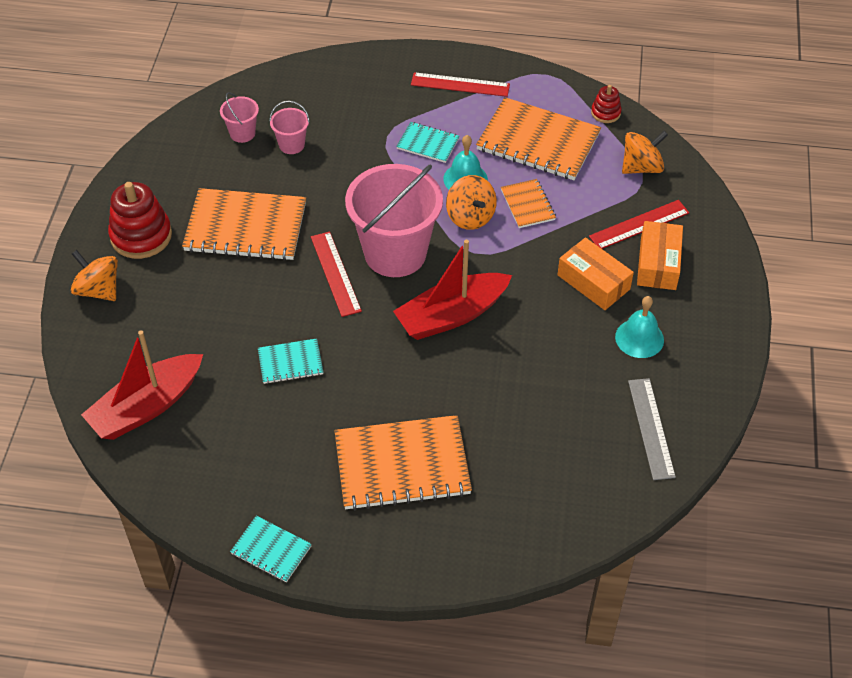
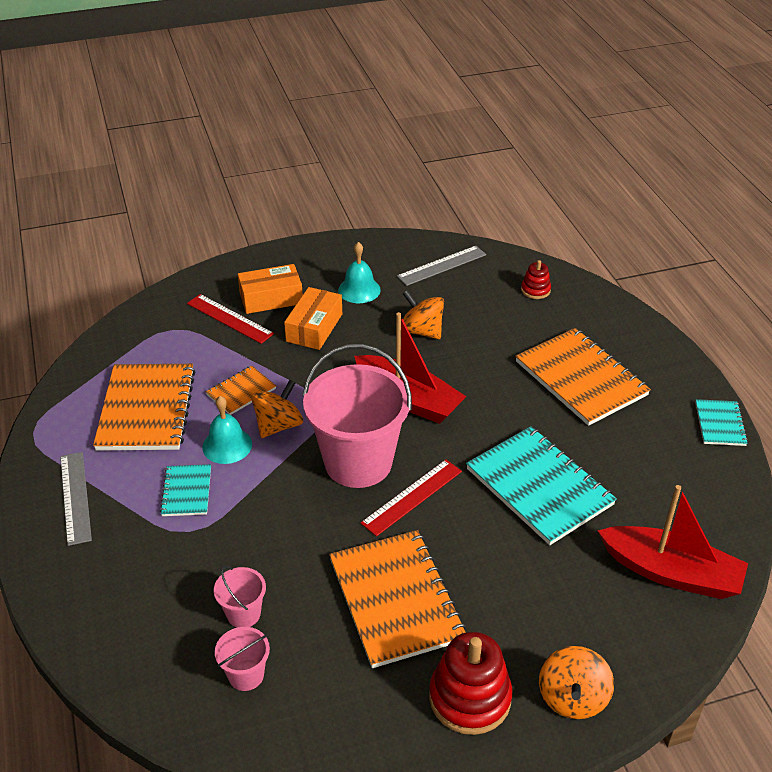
camera: 115 degrees left, 10 degrees down
turquoise notebook [258,338,323,384] -> turquoise notebook [466,426,617,545], size x1.98
red ruler [411,72,510,97] -> grey ruler [60,452,92,546]
red stacking toy [591,85,621,123] -> red stacking toy moved to [521,260,551,299]
orange spinning top [622,131,668,174] -> orange spinning top moved to [403,290,444,339]

